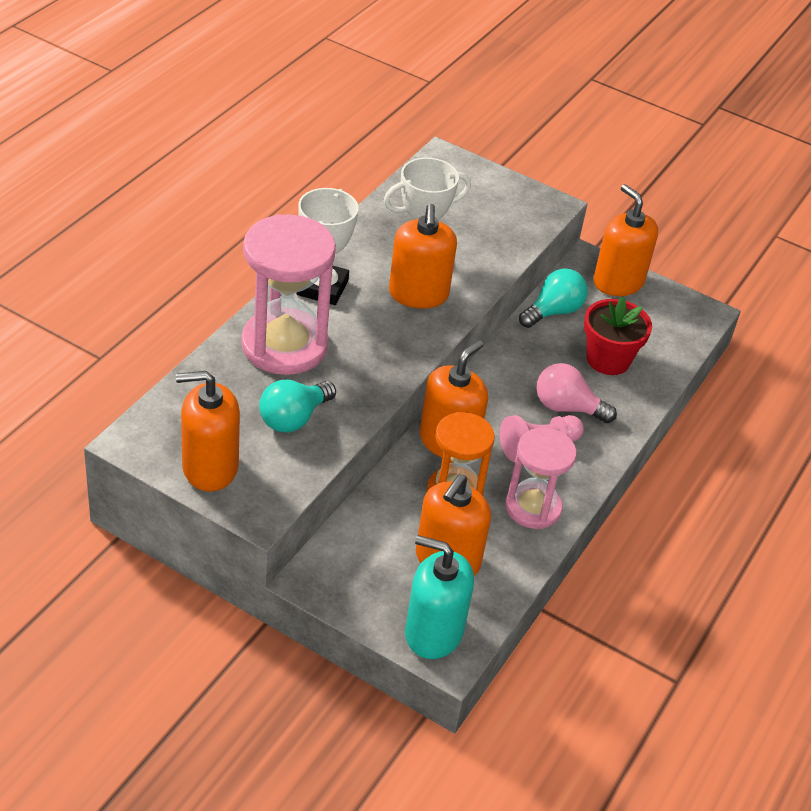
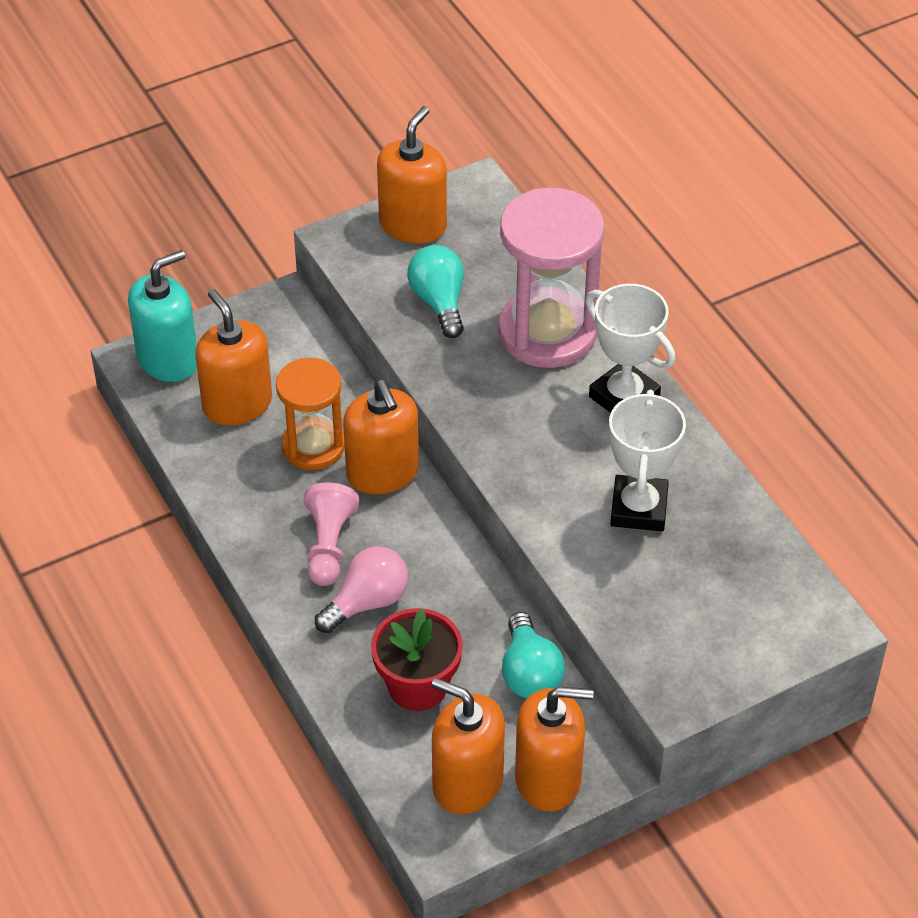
camera: 125 degrees right, 5 degrees up
orange soap dispenser [389,204,457,309] -> orange soap dispenser moved to [431,678,505,814]
pink hourglass [505,428,577,529] -> none

